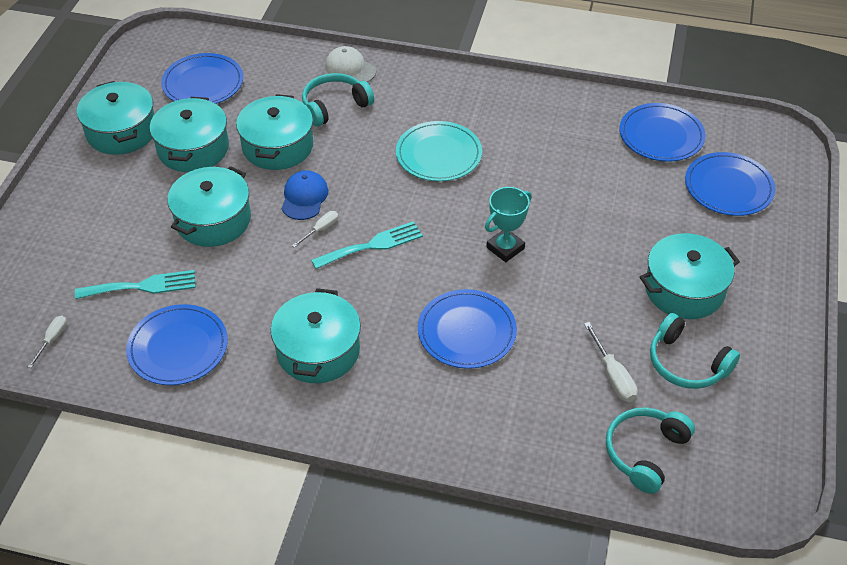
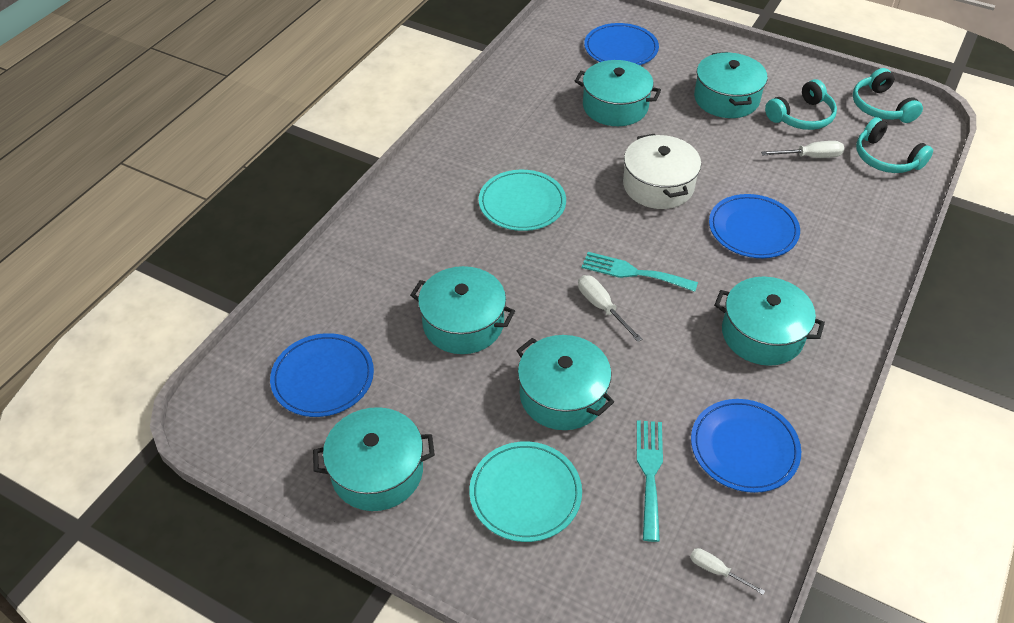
camera: 75 degrees left, 0 degrees up
turquoise pot [150,97,229,172] -> turquoise pot moved to [575,60,661,126]
blue cap [282,170,328,220] -> none
white screwdriver [292,211,338,248] -> white screwdriver [578,275,642,342], size x1.50
turquoise headphones [302,73,374,127] -> turquoise headphones moved to [853,68,923,123]
turquoise fork [311,221,423,269] -> turquoise fork turned 60 degrees counterclockwise [582,252,698,292]
white cap [325,46,376,82] -> none
turquoise trophy [485,187,532,262] -> white pot [623,134,701,209]
blue plate [620,103,706,162] -> none
none -> turquoise plate [469,441,582,542]

